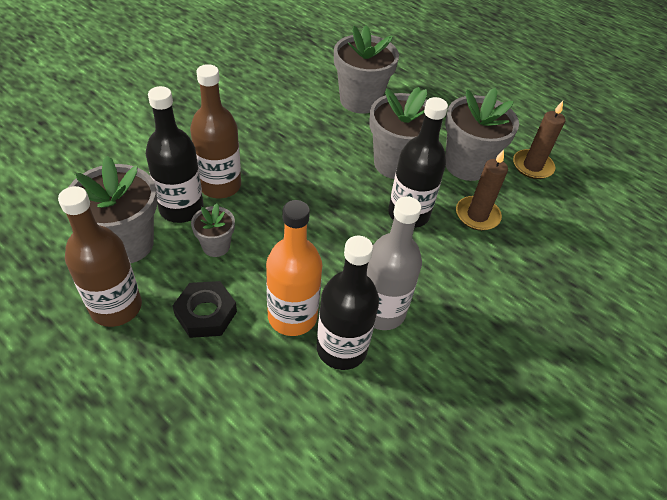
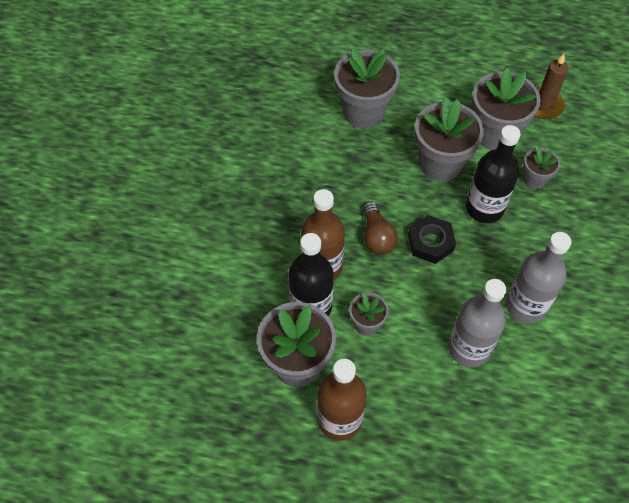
camera: 25 degrees left, 10 degrees up
black nut [172,281,237,338] -> black nut moved to [408,215,456,264]
orange bottle [266,200,322,336] -> grey bottle [448,279,506,367]
black bottle [316,236,379,370] -> none
brown candle [456,149,508,231] -> grey flower pot [523,147,560,189]
none -> brown light bulb [363,201,398,254]

